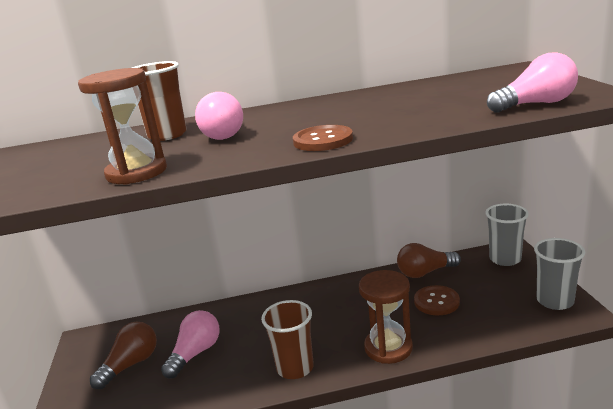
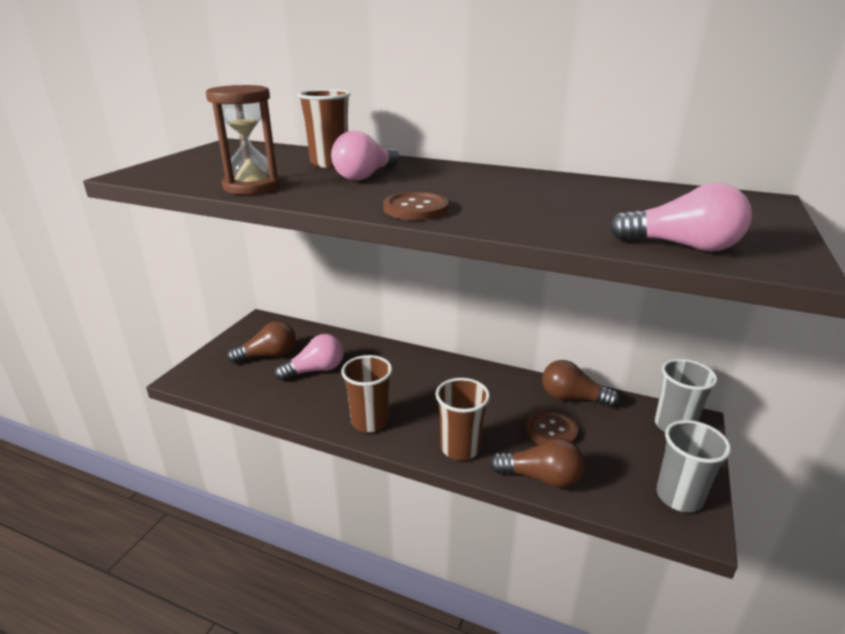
camera: 30 degrees right, 5 degrees up
brown hourglass [359,270,413,364] -> brown cup [436,378,490,460]
none -> brown light bulb [490,438,585,488]

